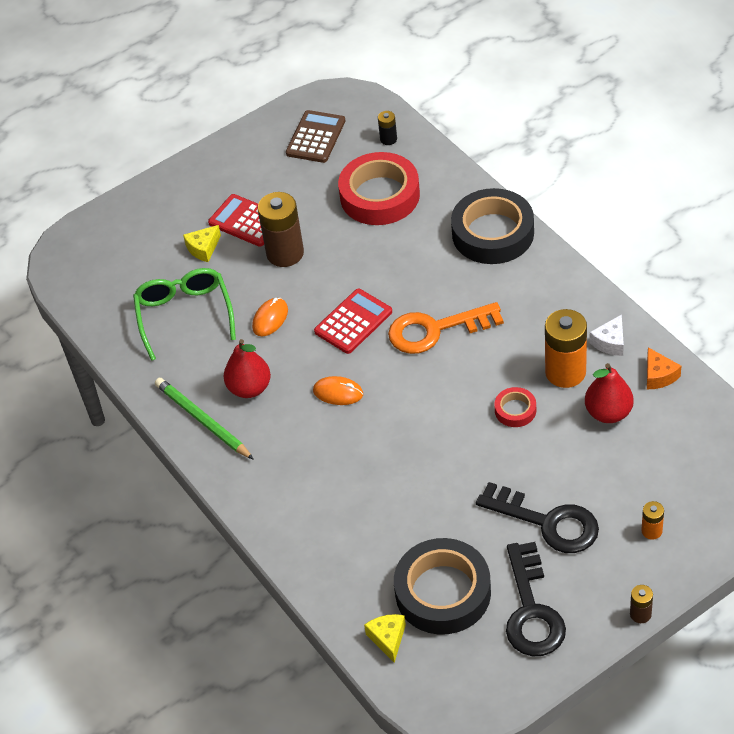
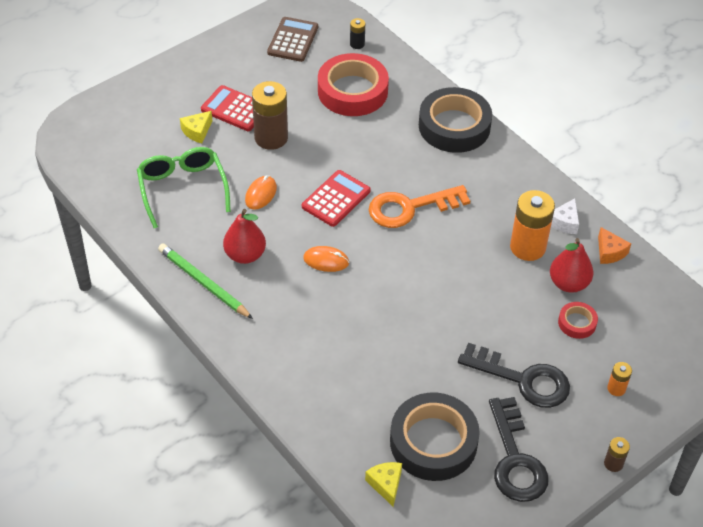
camera: 10 degrees left, 0 degrees up
red tape [494,387,536,427] -> red tape moved to [558,302,598,339]

